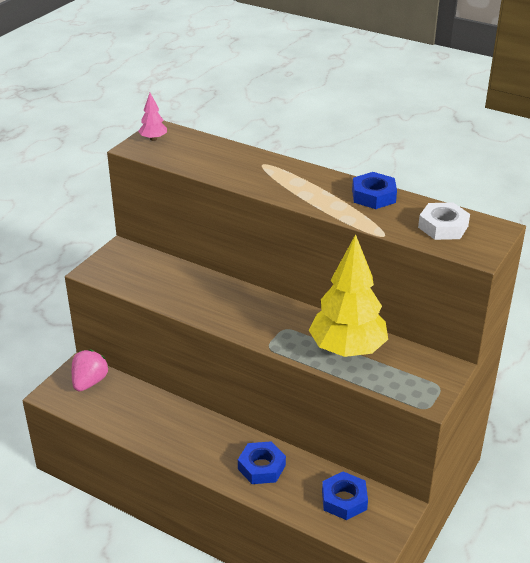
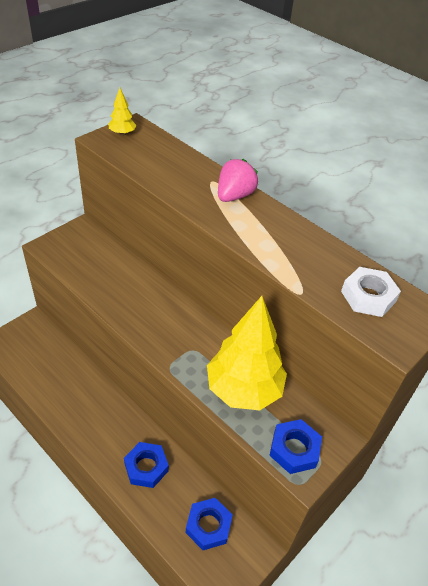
camera: 10 degrees right, 10 degrees up
pink strawberry [72,349,109,391] -> pink strawberry moved to [218,159,258,202]
pink tree [138,93,167,141] -> yellow tree [108,88,136,136]
blue nut [352,172,397,209] -> blue nut moved to [269,419,322,474]

